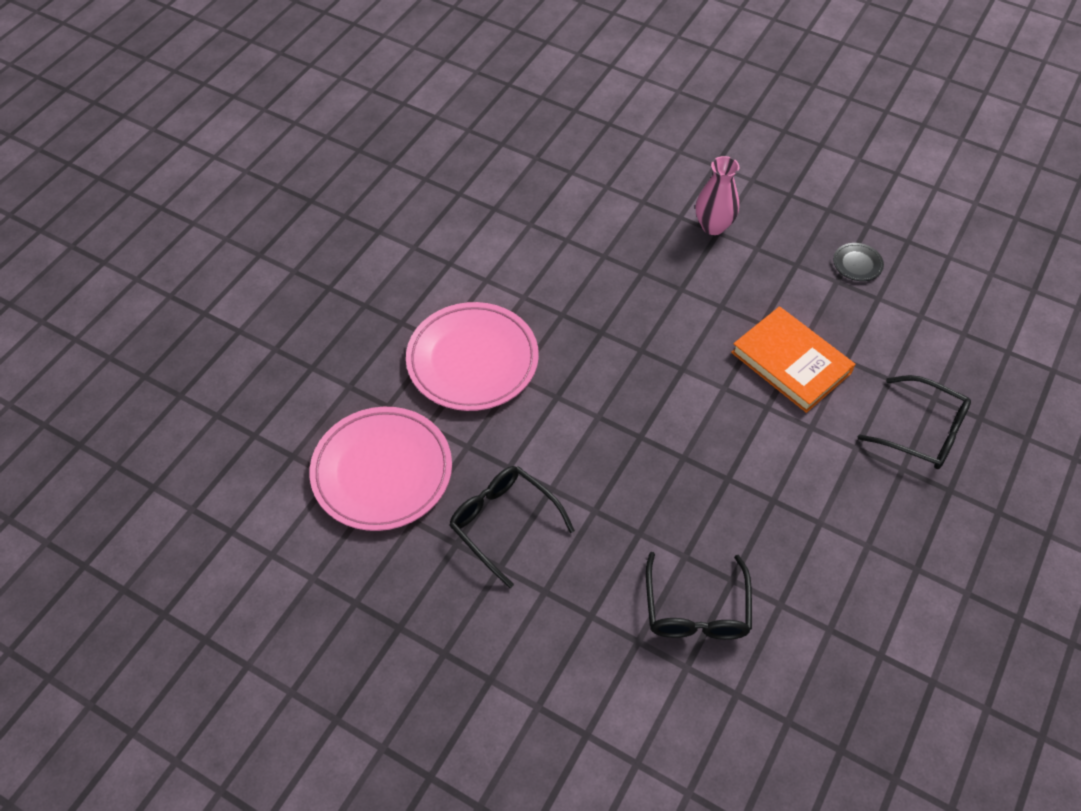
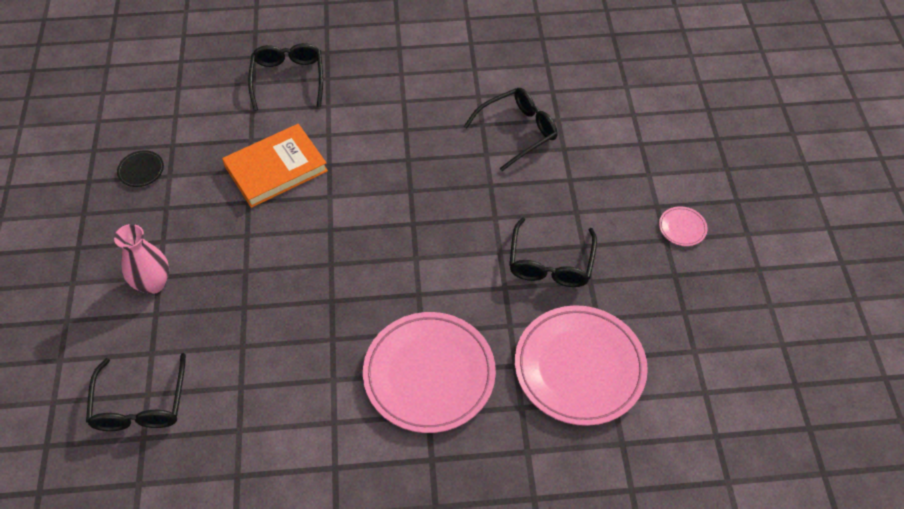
camera: 125 degrees left, 0 degrees up
orange book [731,306,855,413] -> orange book turned 45 degrees clockwise [222,124,328,208]
none -> black glasses [86,353,186,431]
none -> pink plate [659,206,708,246]

